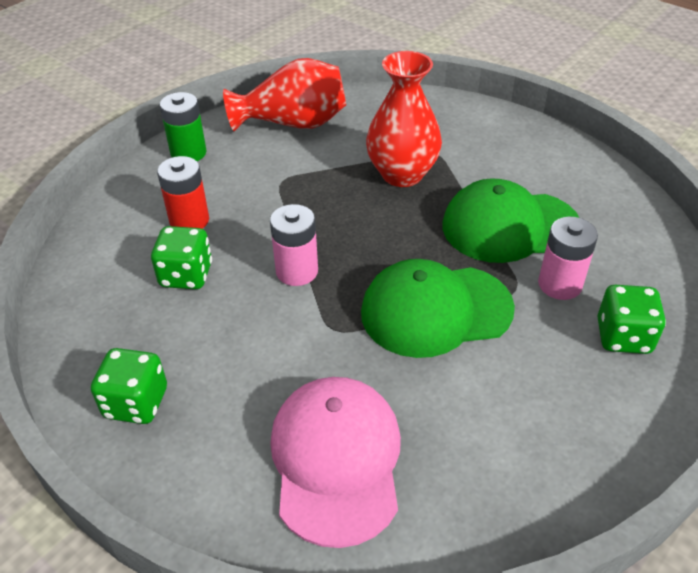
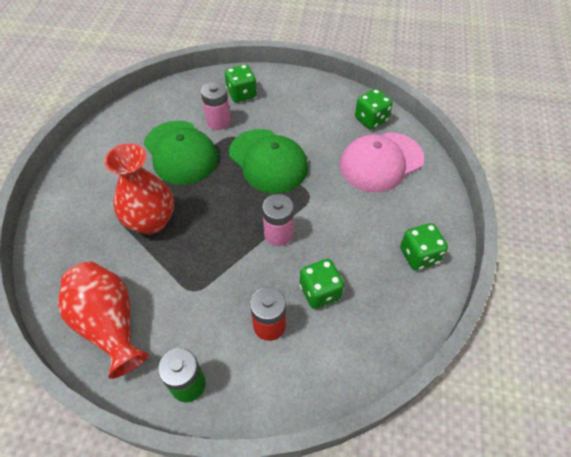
camera: 120 degrees left, 10 degrees up
none -> green dice [355,89,393,129]

